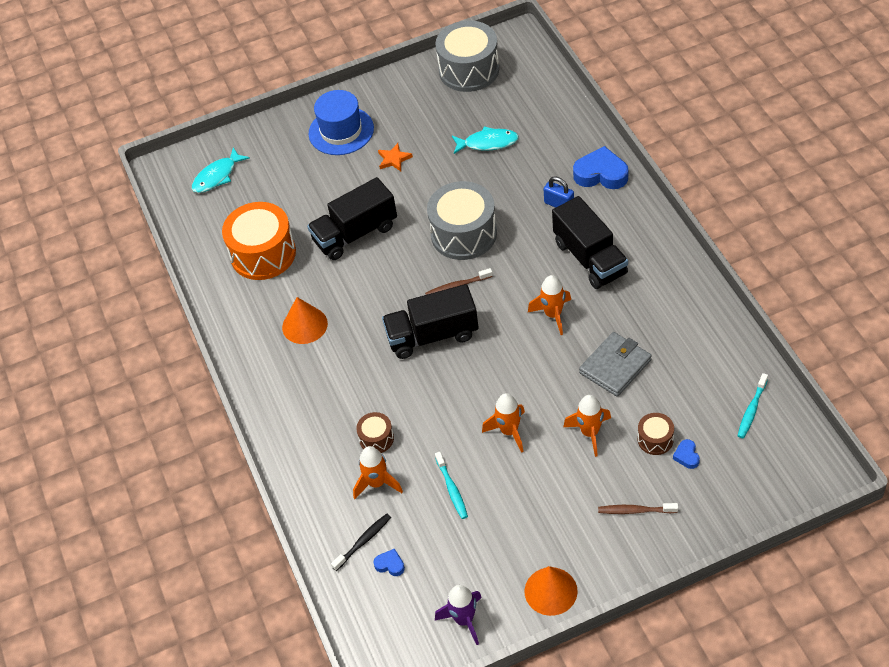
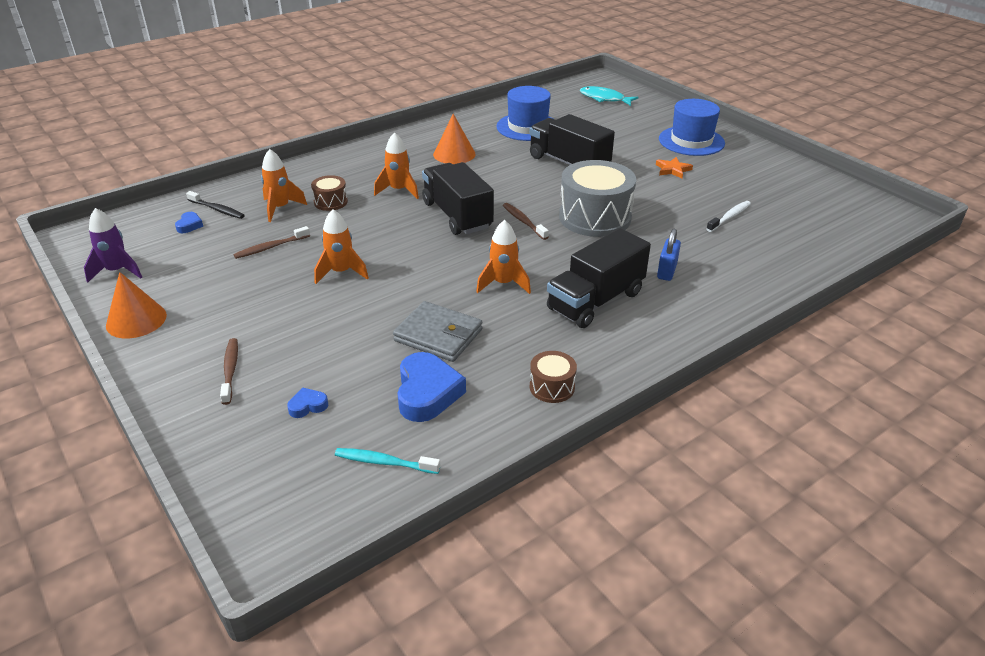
camera: 70 degrees right, 15 degrees down
orange drum [222,202,296,280] -> blue hat [496,86,553,141]
grey drum [435,20,500,92] -> none
turquoise toothbrush [435,452,468,519] -> brown toothbrush [233,226,310,259]
turquoise fish [452,126,519,154] -> white toothbrush [707,201,751,232]
orange rocket [563,395,611,457] -> orange rocket moved to [374,132,419,199]
blue heart [573,146,628,189] -> blue heart moved to [397,352,466,422]
brown drum [638,413,674,455] -> brown drum moved to [530,351,577,403]

